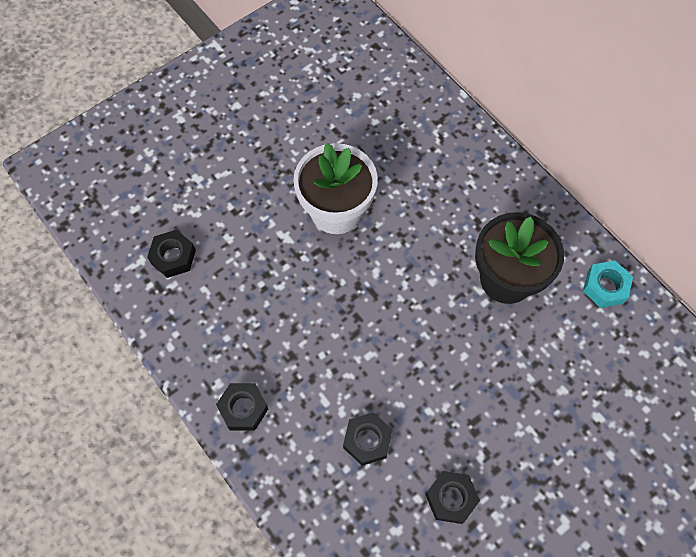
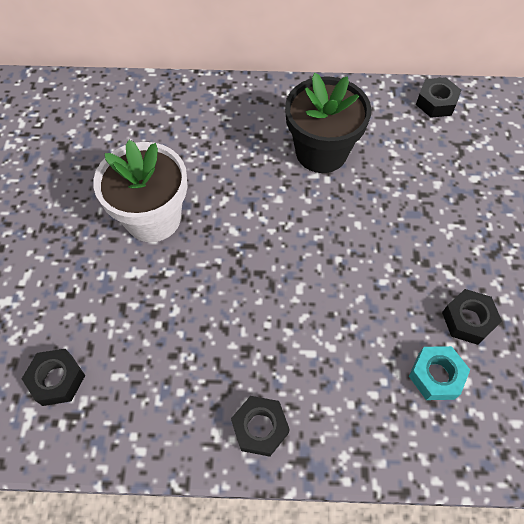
camera: 50 degrees left, 5 degrees down
black nut [343,412,392,466] -> black nut moved to [416,77,461,118]
turquoise nut [583,261,633,308] -> turquoise nut moved to [409,346,470,400]

